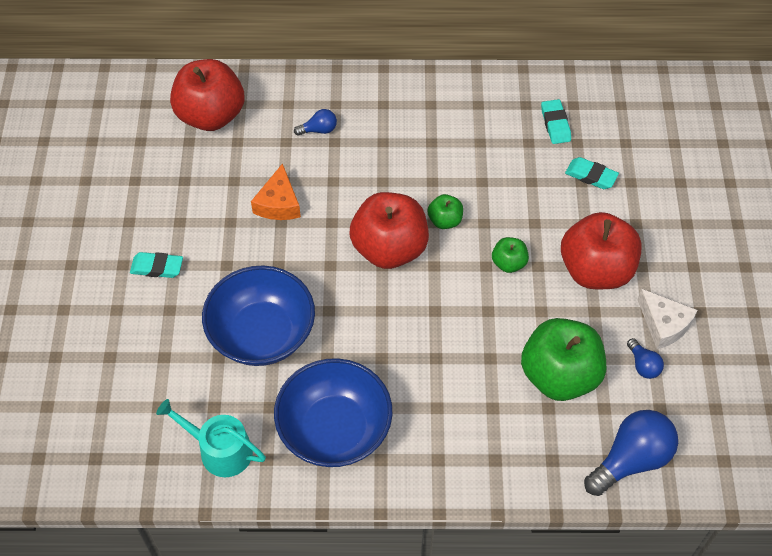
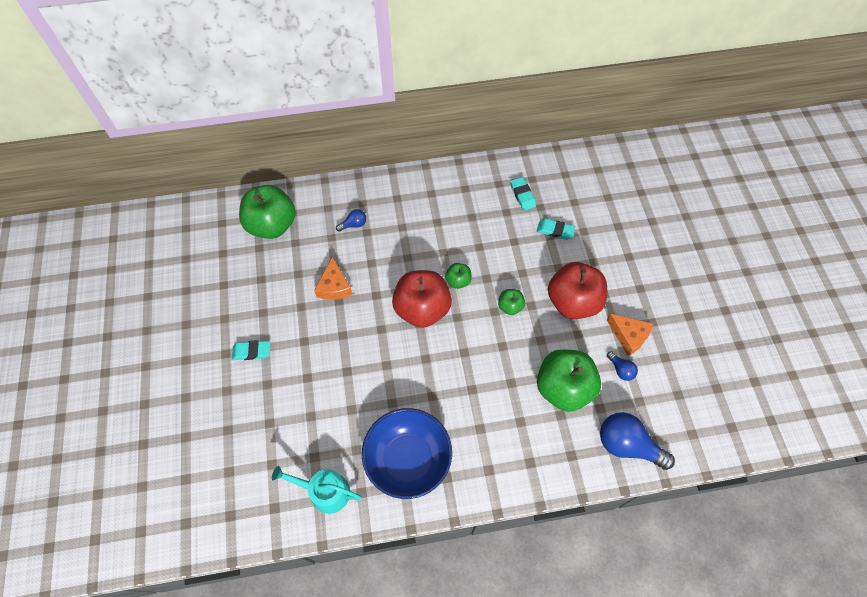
camera: 10 degrees left, 5 degrees up
red apple [170,59,244,131] -> green apple [239,185,296,239]
blue bowl [202,265,315,366] -> none
blue light bulb [584,410,678,496] -> blue light bulb turned 105 degrees counterclockwise [600,412,675,470]
white cheese [637,289,698,349] -> orange cheese [607,313,653,356]

